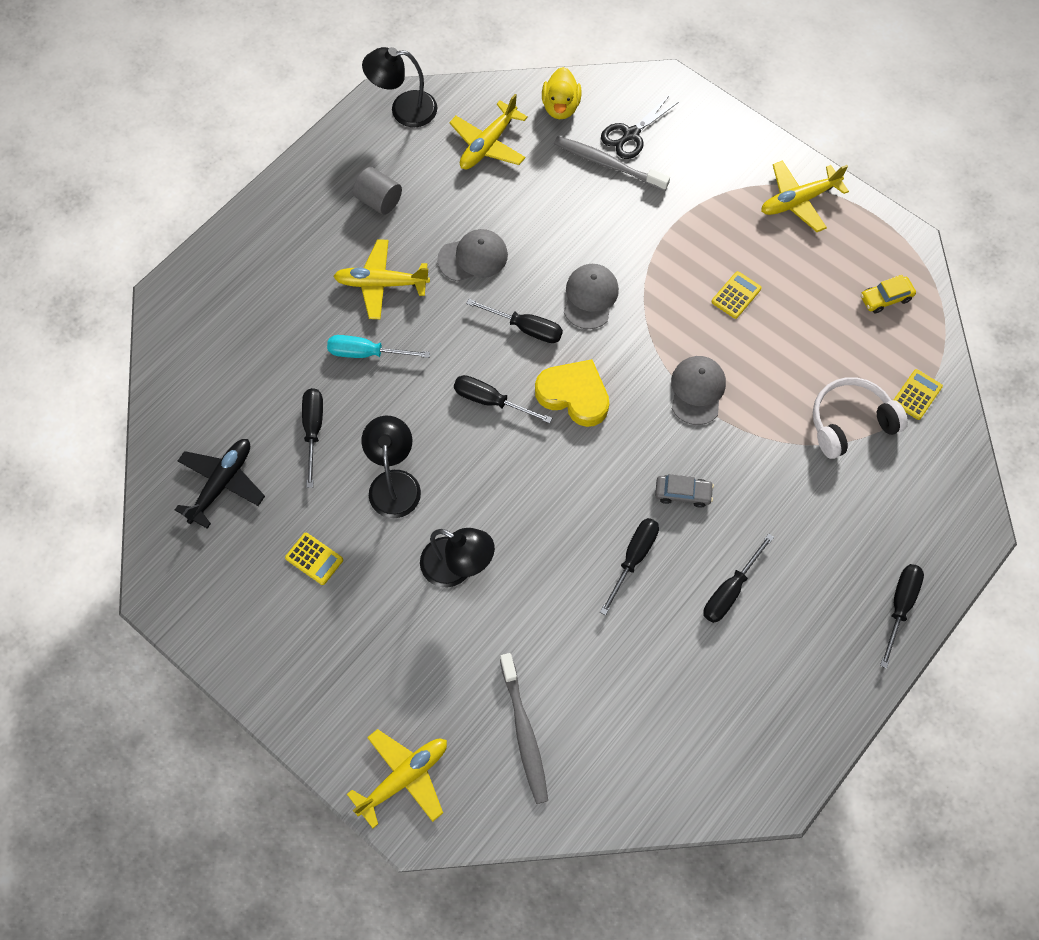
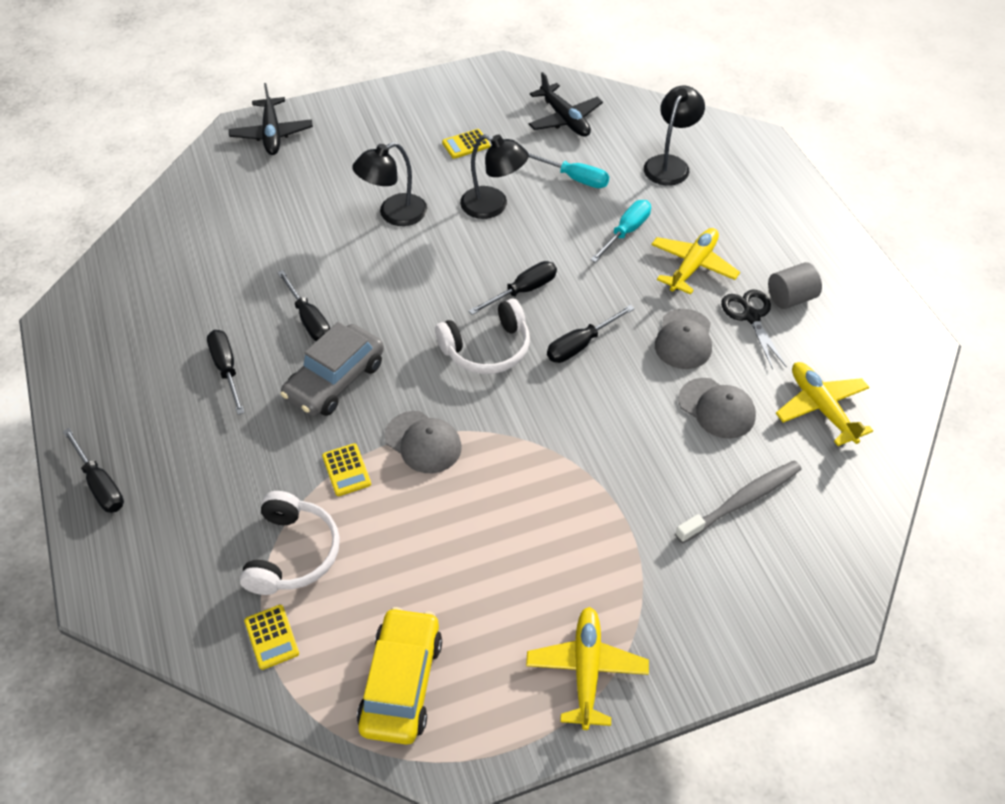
camera: 120 degrees right, 15 degrees down
black screwdriver [302,388,323,488] -> turquoise screwdriver [528,153,609,188]
yellow plane [347,729,447,828] -> black plane [229,83,313,155]
black lamp [362,47,437,127] -> black lamp moved to [644,86,705,186]
grey toothbrush [500,653,548,804] -> none
yellow heart [535,359,610,427] -> white headphones [435,298,530,374]
yellow duck [542,67,581,119] -> none
grey cap [564,264,619,329] -> grey cap moved to [678,378,756,439]
black scissors [601,95,680,159] -> black scissors moved to [721,289,787,370]
grey car [655,474,714,508] -> grey car [280,322,384,416], size x1.89
yellow calculator [712,271,762,319] -> yellow calculator moved to [322,443,371,496]
yellow car [861,275,916,313] -> yellow car [357,607,442,745], size x1.89

